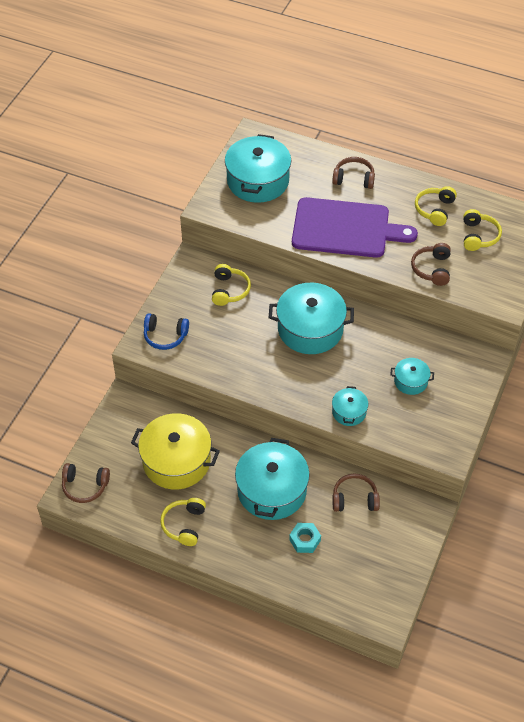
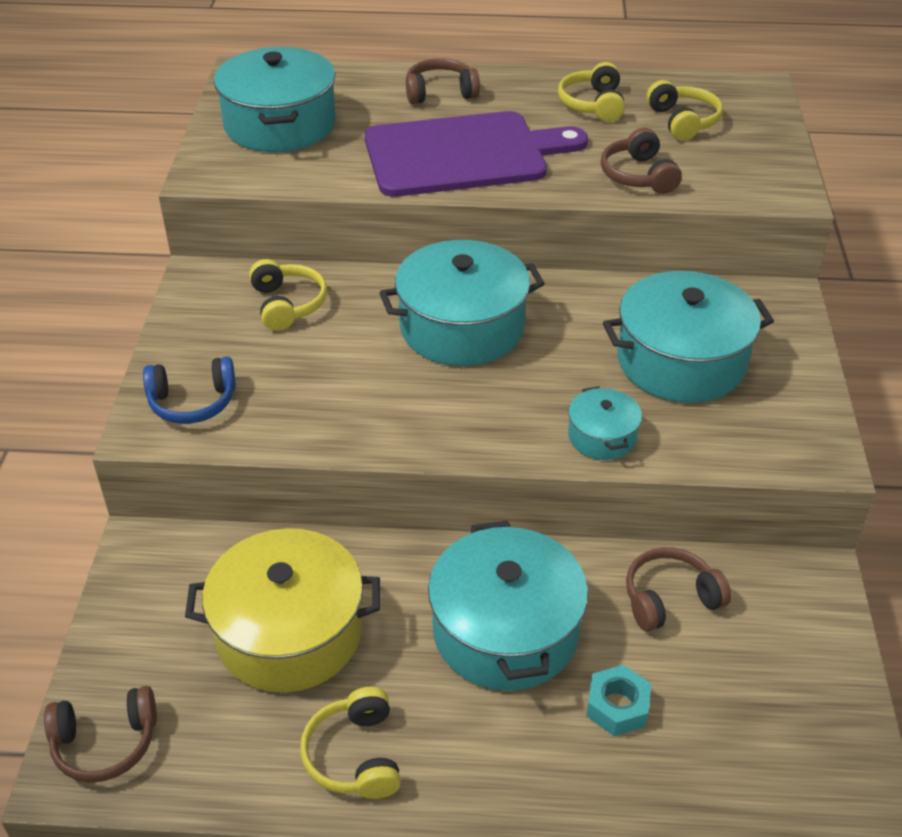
camera: 20 degrees left, 10 degrees down
turquoise pot [390,358,434,395] -> turquoise pot [603,271,774,403], size x2.01

